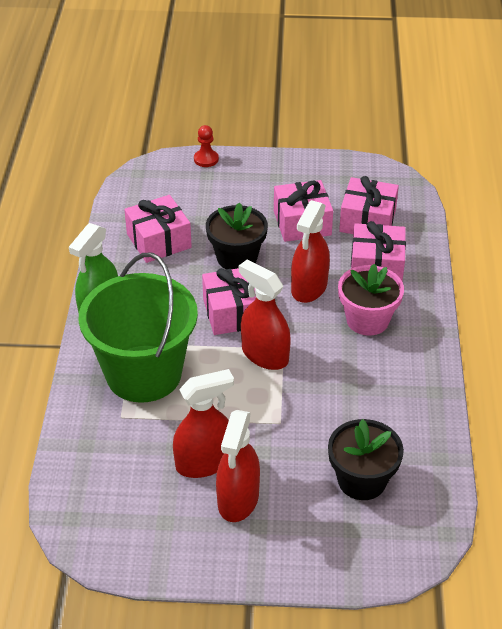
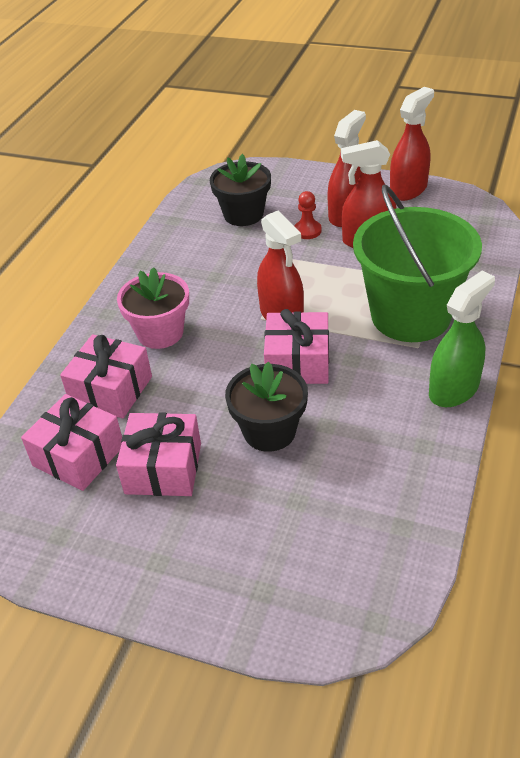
camera: 160 degrees left, 0 degrees up
pink gift [124,195,192,263] -> none
red pawn [194,125,219,167] -> red pawn moved to [294,191,322,239]
red spray bottle [291,200,330,303] -> red spray bottle moved to [390,87,434,201]

